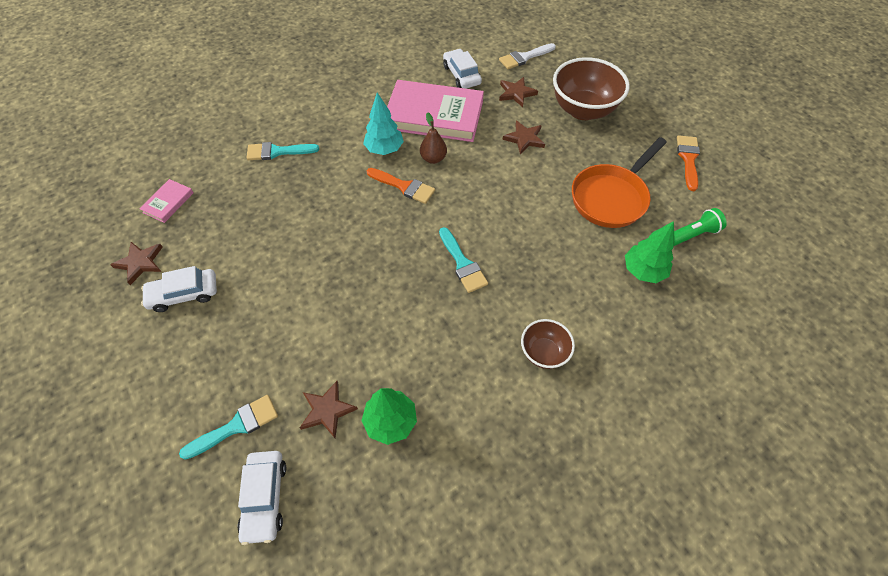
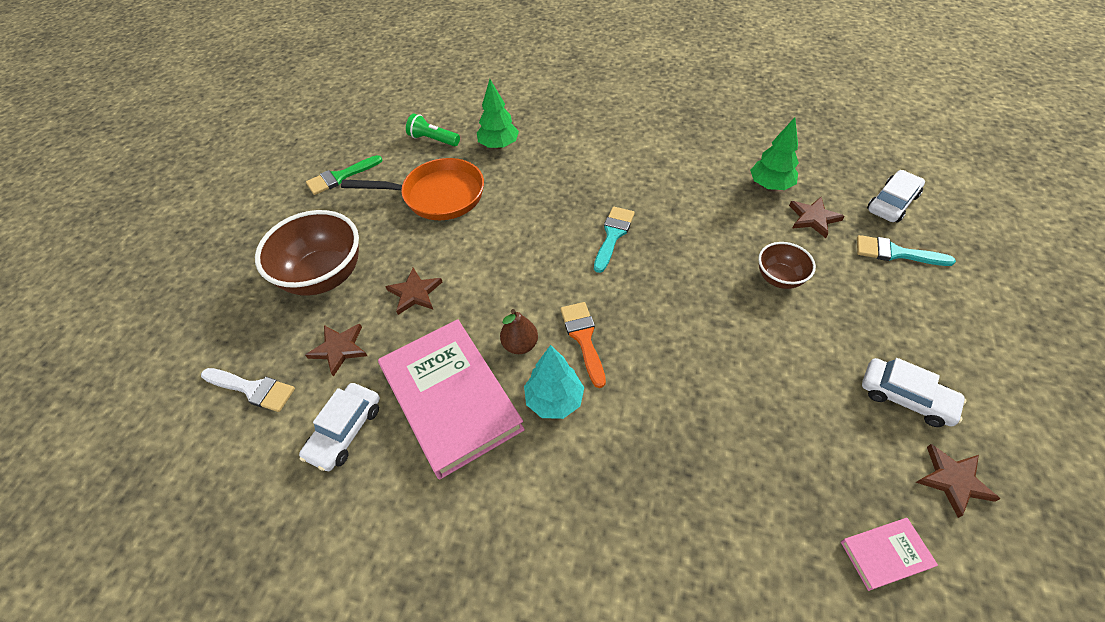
camera: 130 degrees left, 5 degrees down
turquoise brush [247,142,319,160] -> none
brown bowl [521,319,575,369] -> brown bowl moved to [758,242,816,289]
orange brush [677,135,700,191] -> green brush [306,155,382,195]

